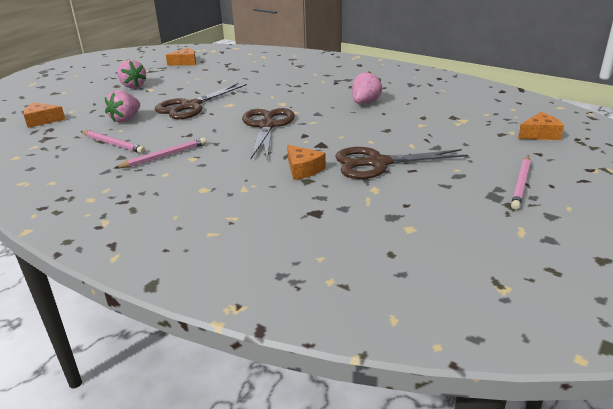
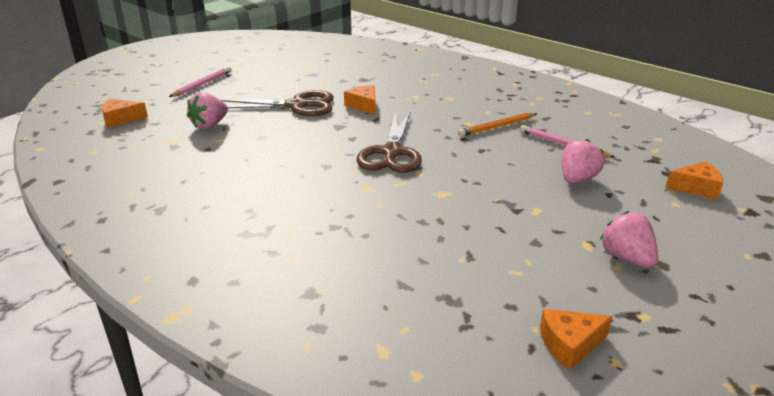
camera: 175 degrees left, 0 degrees up
pink pencil [115,138,207,169] -> orange pencil [458,113,538,137]
brown scissors [155,83,247,119] -> none
pink strawberry [352,71,382,104] -> pink strawberry moved to [187,92,228,129]

